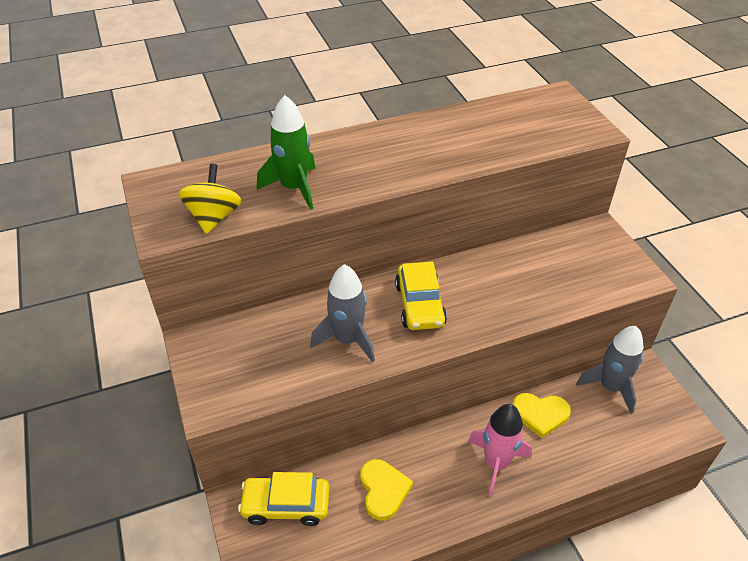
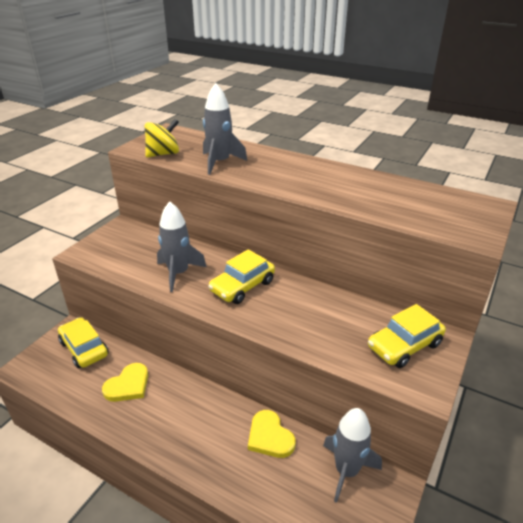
camera: 50 degrees right, 10 degrees down
green rocket [257,95,316,210] -> grey rocket [203,83,247,175]
pink rocket [468,404,532,497] -> none
none -> yellow car [368,304,446,368]

